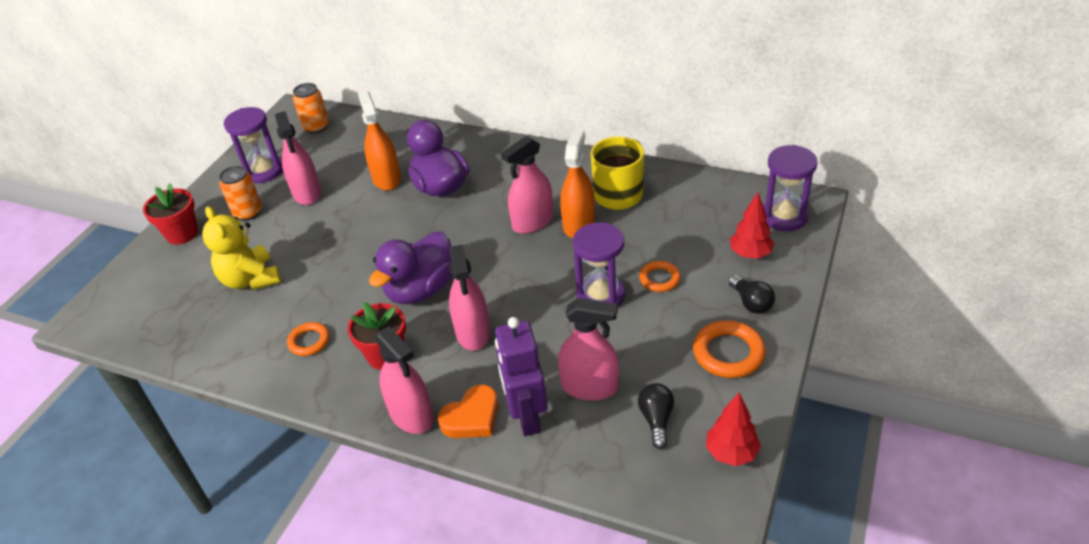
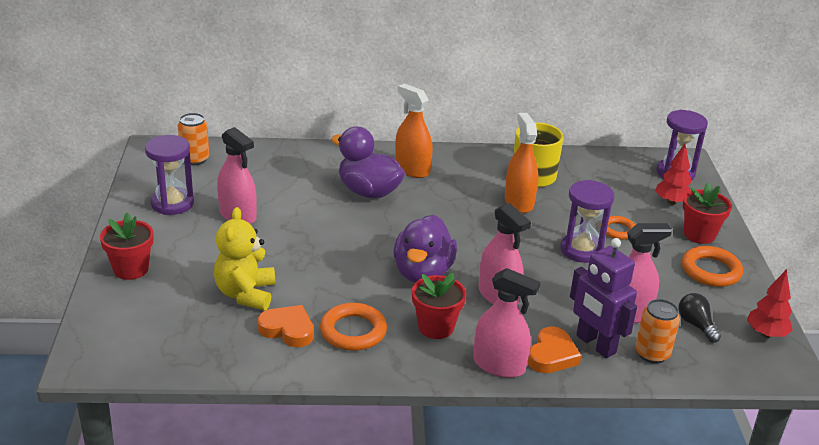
camera: 30 degrees left, 10 degrees down
yellow teddy bear [202,206,281,290] -> yellow teddy bear turned 60 degrees clockwise [214,207,275,310]
orange can [219,166,262,221] -> orange can moved to [635,299,680,364]
orange ring [287,322,330,356] -> orange ring [320,303,387,351], size x1.58
orange spray bottle [358,91,401,191] -> orange spray bottle moved to [395,83,433,178]
pink spray bottle [501,136,553,234] -> none
black light bulb [729,275,775,314] -> red flower pot [683,182,732,244]
none -> orange heart [258,305,314,347]

